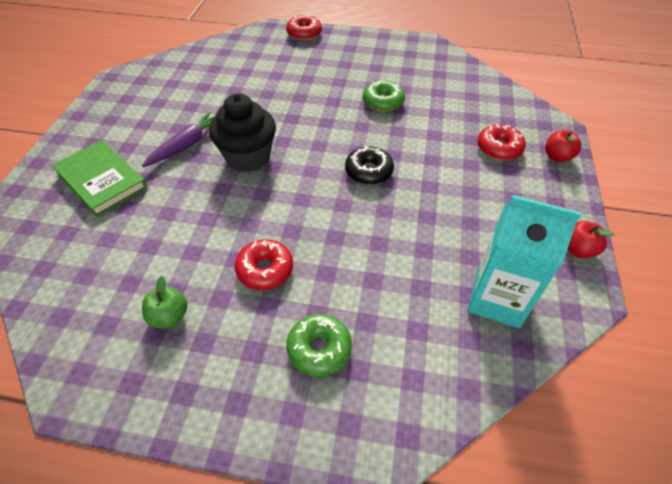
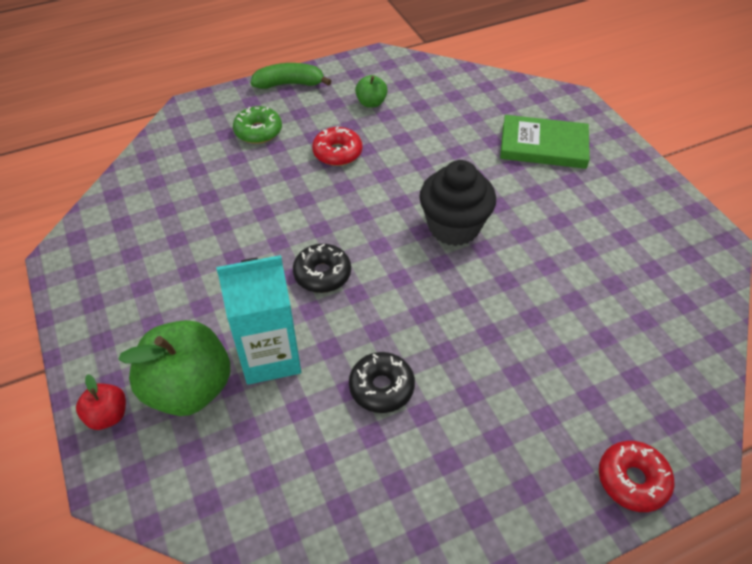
camera: 145 degrees right, 0 degrees up
purple carrot [142,111,216,167] -> none
green donut [363,80,405,112] -> black donut [349,352,415,413]
turquoise carton [468,195,581,328] -> turquoise carton moved to [216,255,301,385]
red donut [477,124,526,160] -> green apple [118,320,230,416]
red apple [567,221,614,258] -> none
none -> green banana [251,63,331,89]

